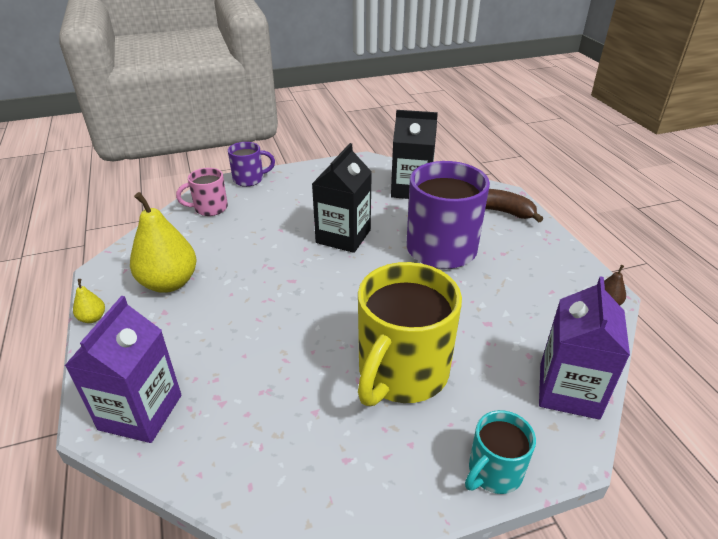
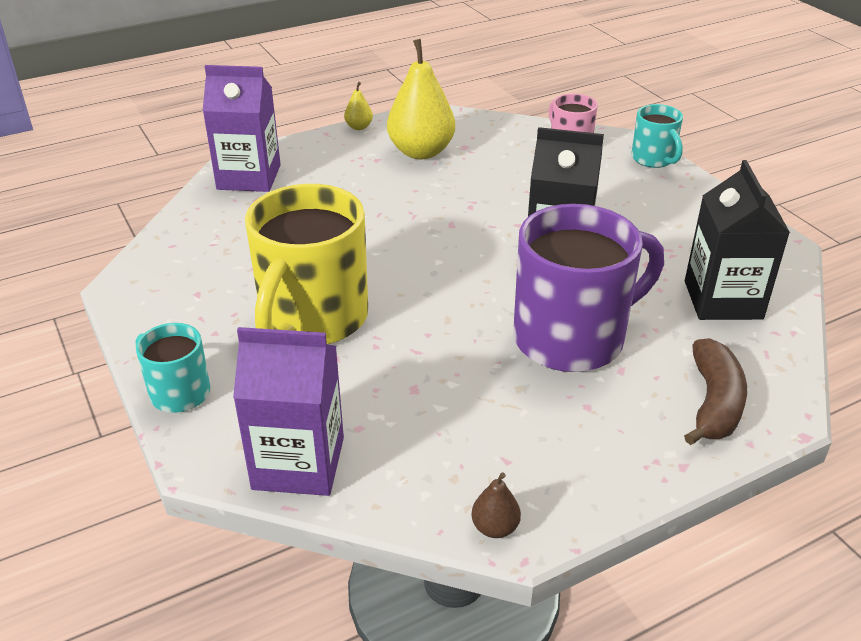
camera: 80 degrees right, 0 degrees up
purple mug [228,142,275,187] -> turquoise mug [631,104,683,168]
yellow mug [358,262,462,406] -> yellow mug turned 90 degrees counterclockwise [245,184,368,344]

